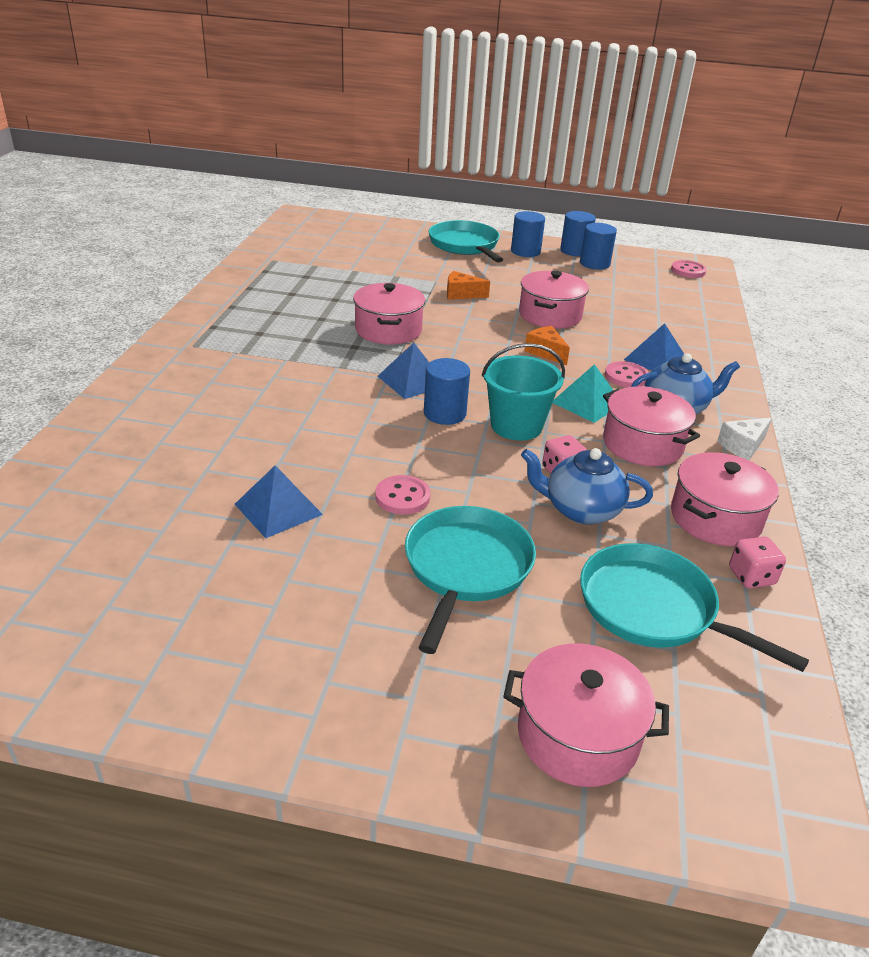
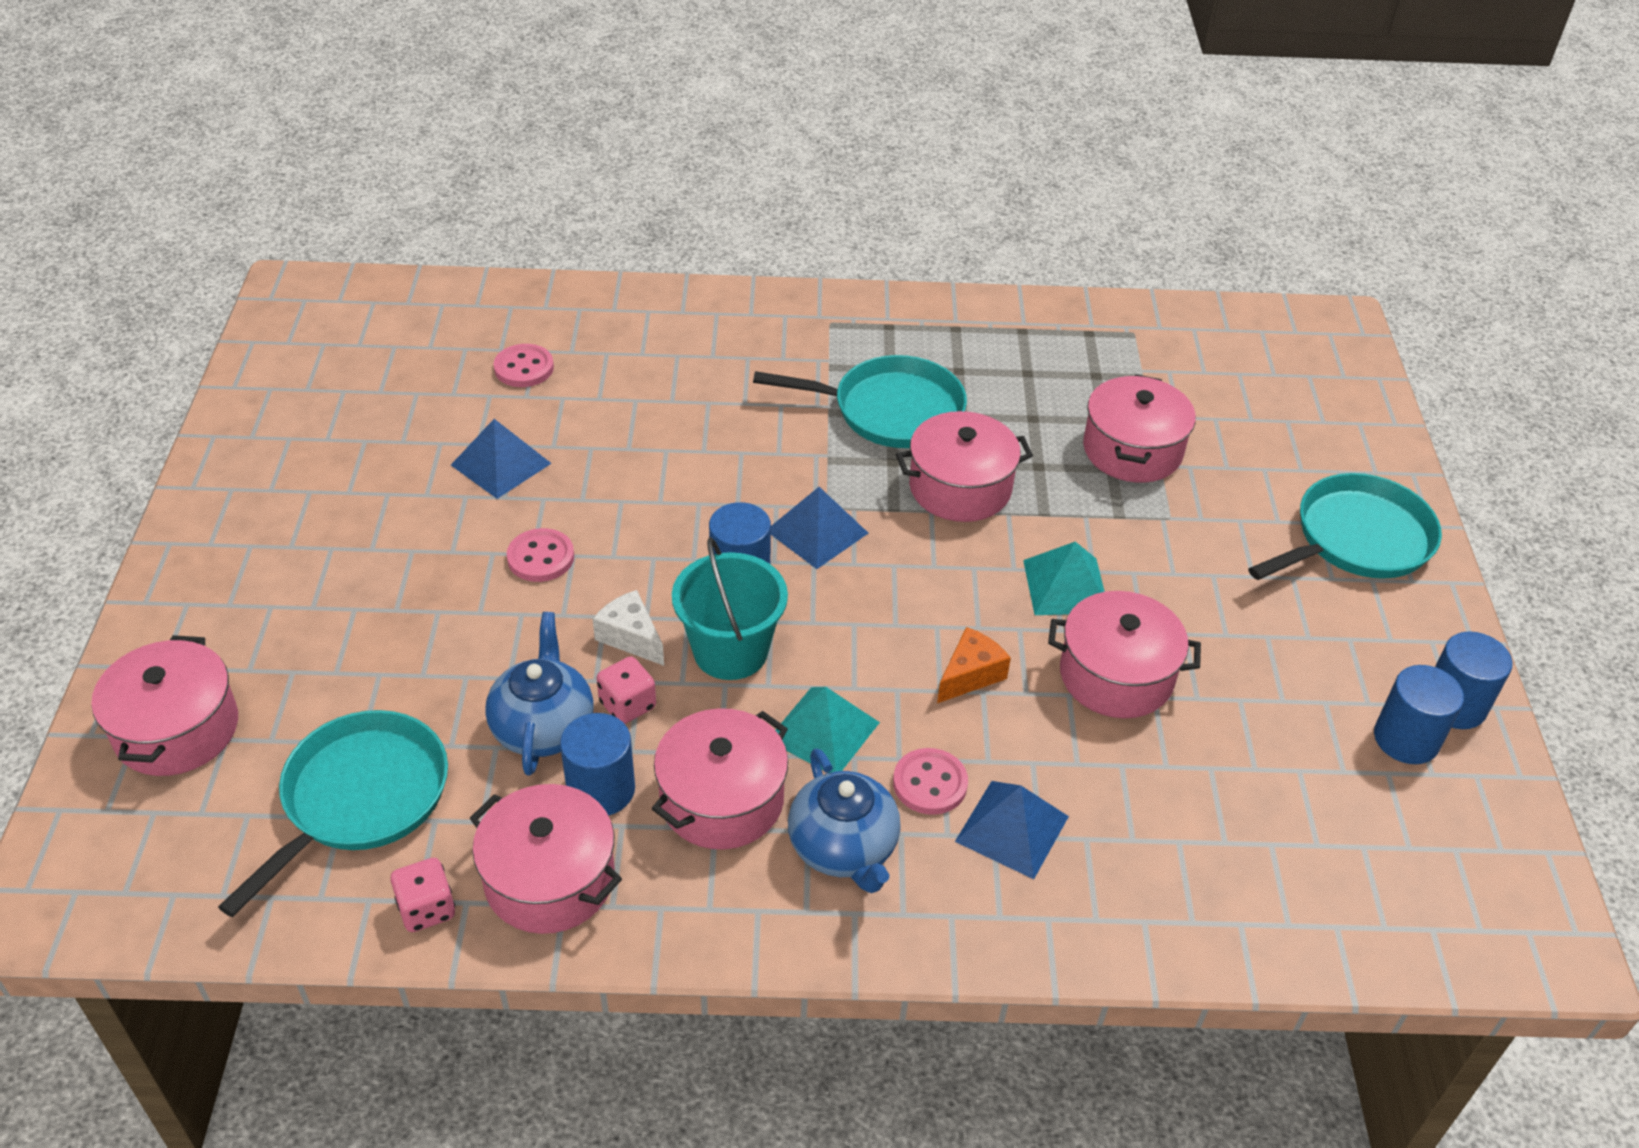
camera: 80 degrees right, 10 degrees up
turquoise pan [405,506,536,654] -> turquoise pan moved to [753,355,967,448]
orange cheese [447,271,490,300] -> none
blue cylinder [511,211,545,257] -> blue cylinder moved to [560,713,635,816]
pink button [671,260,707,278] -> pink button moved to [494,344,554,387]
white cheese [717,418,772,460] -> white cheese moved to [593,590,664,666]
none -> turquoise pyramid [1023,542,1105,615]
none -> pink pot [1083,374,1196,483]

